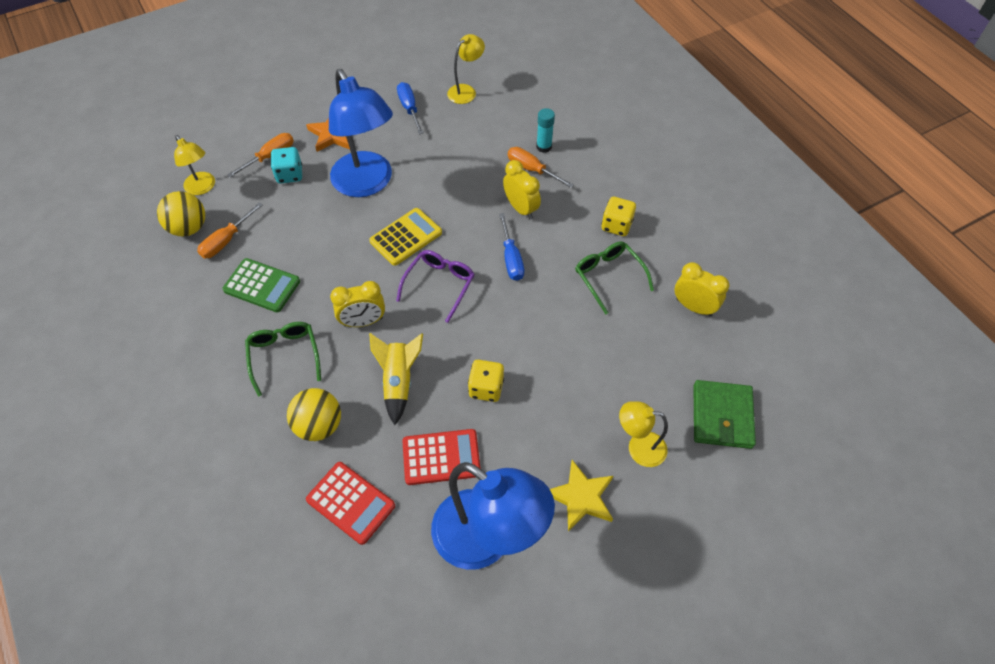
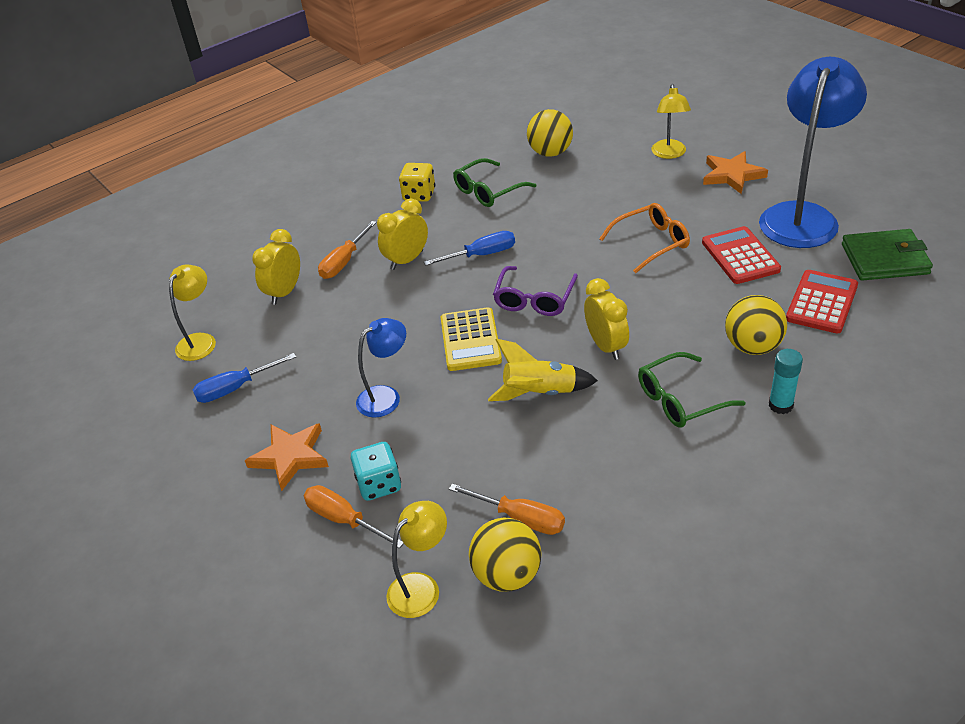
camera: 95 degrees left, 15 degrees down
green calculator [222,258,300,312] -> none
blue lamp [329,69,393,197] -> blue lamp [356,318,406,418], size x0.50
yellow calculator [369,208,442,266] -> yellow calculator turned 135 degrees counterclockwise [441,307,502,371]
yellow rocket [369,333,423,425] -> yellow rocket moved to [488,339,598,401]
purple glasses [396,250,475,323] -> purple glasses turned 90 degrees counterclockwise [493,266,578,316]
yellow lamp [447,34,485,104] -> yellow lamp turned 75 degrees clockwise [169,265,216,361]
yellow dice [468,360,504,402] -> orange glasses [599,203,690,273]
turquoise glue stick [536,108,555,153] -> turquoise glue stick moved to [769,349,803,414]
yellow star [550,460,613,532] -> orange star [703,151,768,194]
yellow clock [675,262,729,316] -> yellow clock moved to [252,229,300,305]
green wallet [694,380,756,449] -> green wallet moved to [842,229,933,281]
none -> yellow ball [527,109,573,157]

